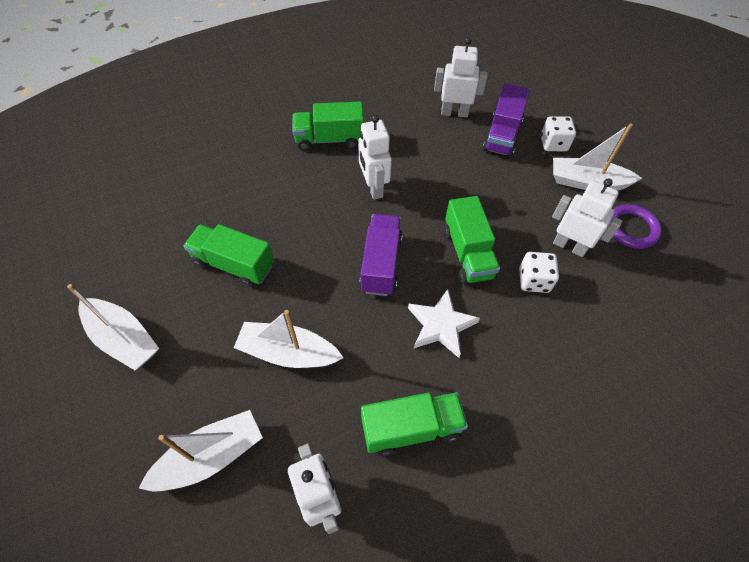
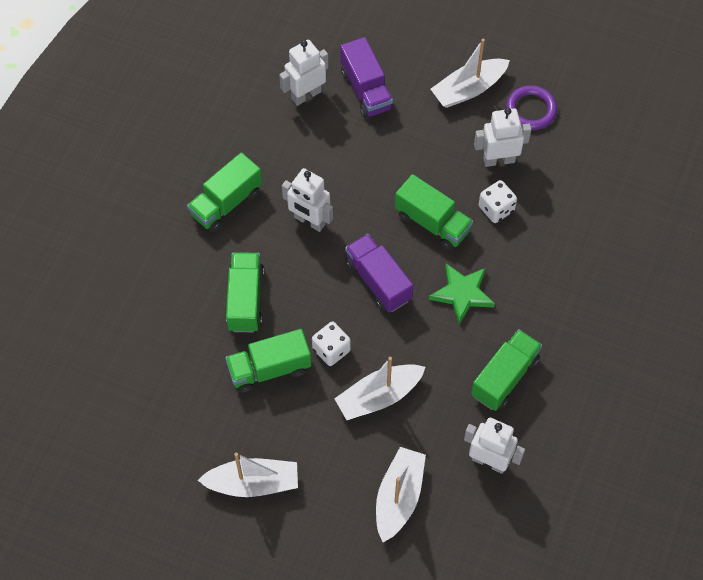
camera: 40 degrees left, 5 degrees up
white star [408,289,480,358] -> green star [429,263,495,325]
white dice [541,116,576,151] -> white dice moved to [312,321,351,366]
none -> green truck [226,252,264,332]

